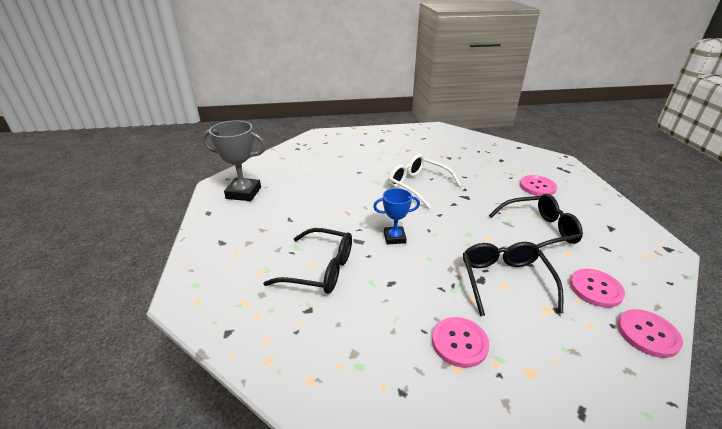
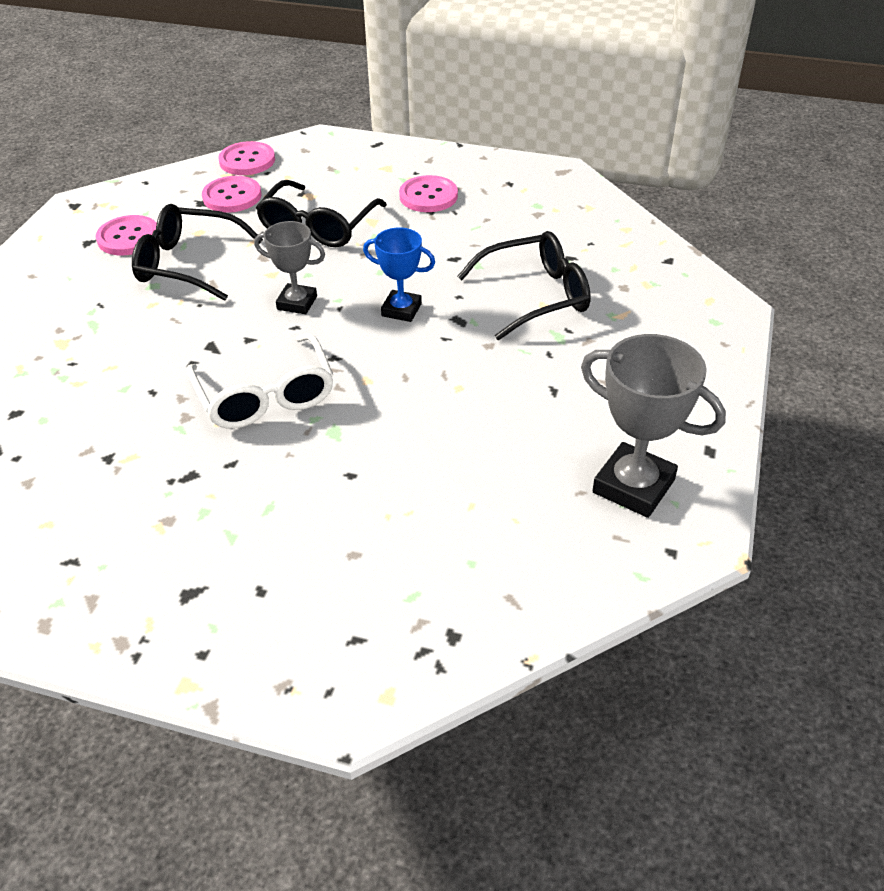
camera: 155 degrees left, 10 degrees up
black glasses [263,228,352,294] -> black glasses turned 120 degrees clockwise [457,231,591,340]
pink button [520,175,557,196] -> pink button moved to [96,215,157,255]
none -> grey trophy [254,221,325,314]

